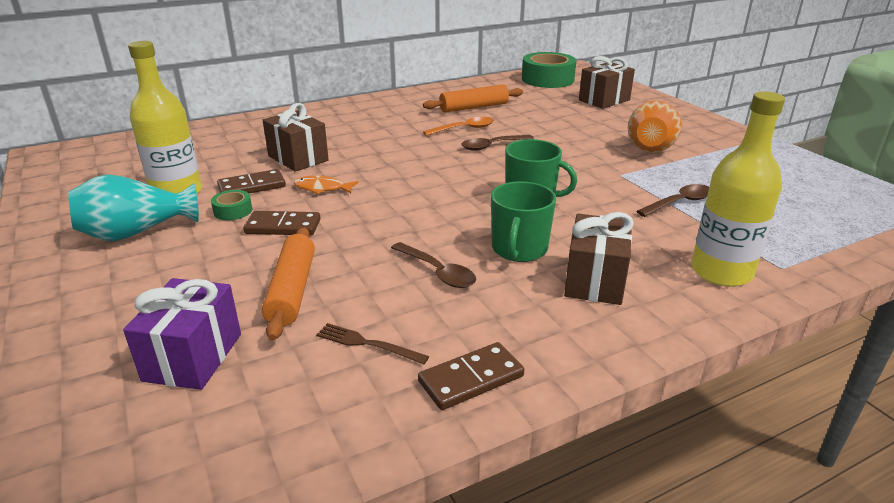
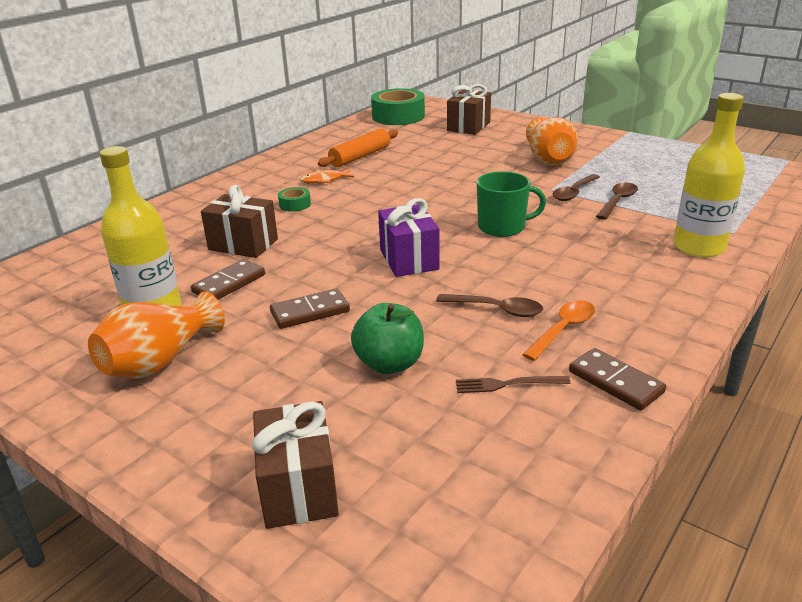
camera: 25 degrees left, 0 degrees up
turquoise vase [68,174,199,241] -> orange vase [88,291,225,379]
purple gift [123,278,241,390] -> purple gift moved to [378,198,440,277]
green tape [211,190,252,220] -> green tape moved to [278,187,311,212]
orange rolling pin [262,228,315,340] -> green apple [351,303,424,374]
orange fish [294,175,359,194] -> orange fish moved to [300,169,354,183]
brown domino [418,342,524,410] -> brown domino turned 75 degrees counterclockwise [569,348,666,411]
orange spoon [423,117,494,136] -> orange spoon moved to [522,300,595,361]
brown spoon [461,135,534,151] -> brown spoon moved to [553,174,600,201]
green mug [491,181,556,262] -> none
brown gift [564,212,634,305] -> brown gift moved to [252,401,339,529]

